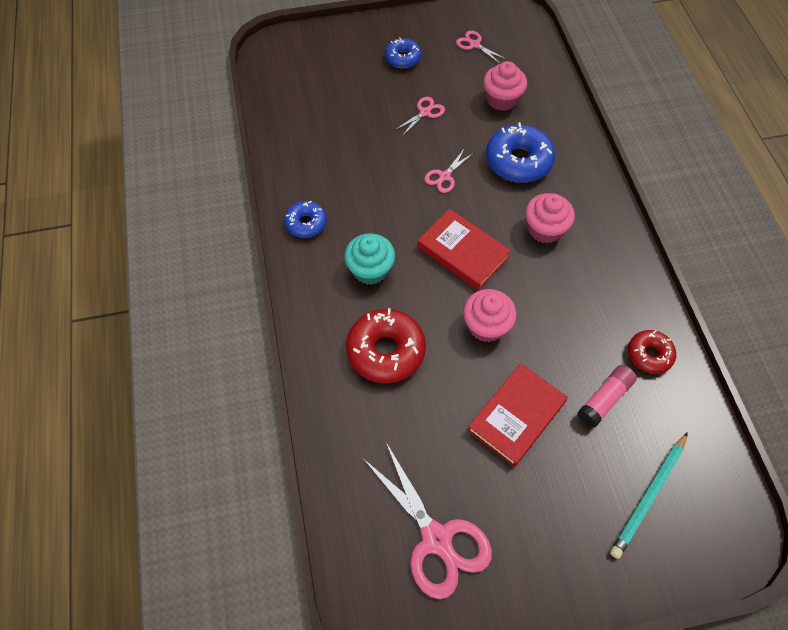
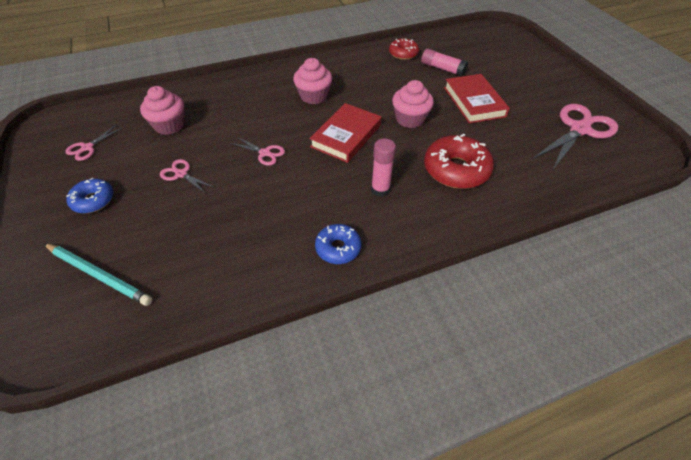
camera: 100 degrees left, 10 degrees down
turquoise cupcake [344,233,395,285] -> pink glue stick [371,138,396,197]
red book [467,363,568,467] -> red book turned 45 degrees clockwise [444,74,510,123]
blue donut [486,122,555,183] -> none
turquoise pencil [610,432,688,559] -> turquoise pencil moved to [44,243,152,306]

